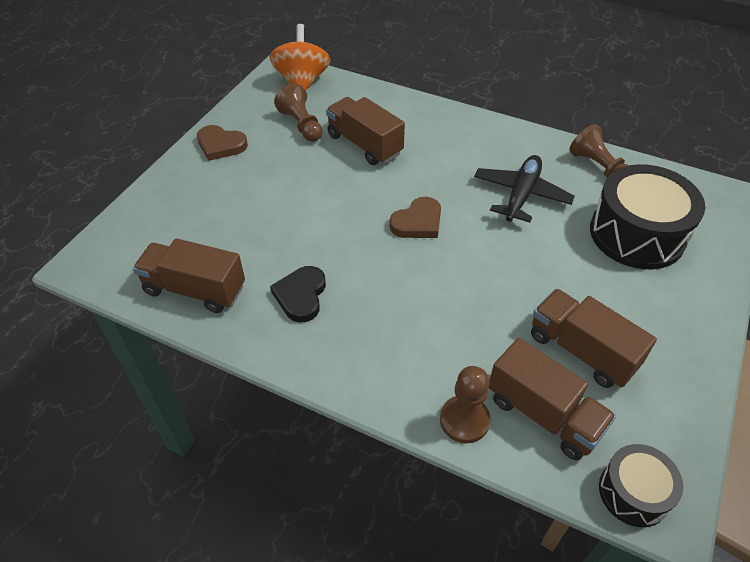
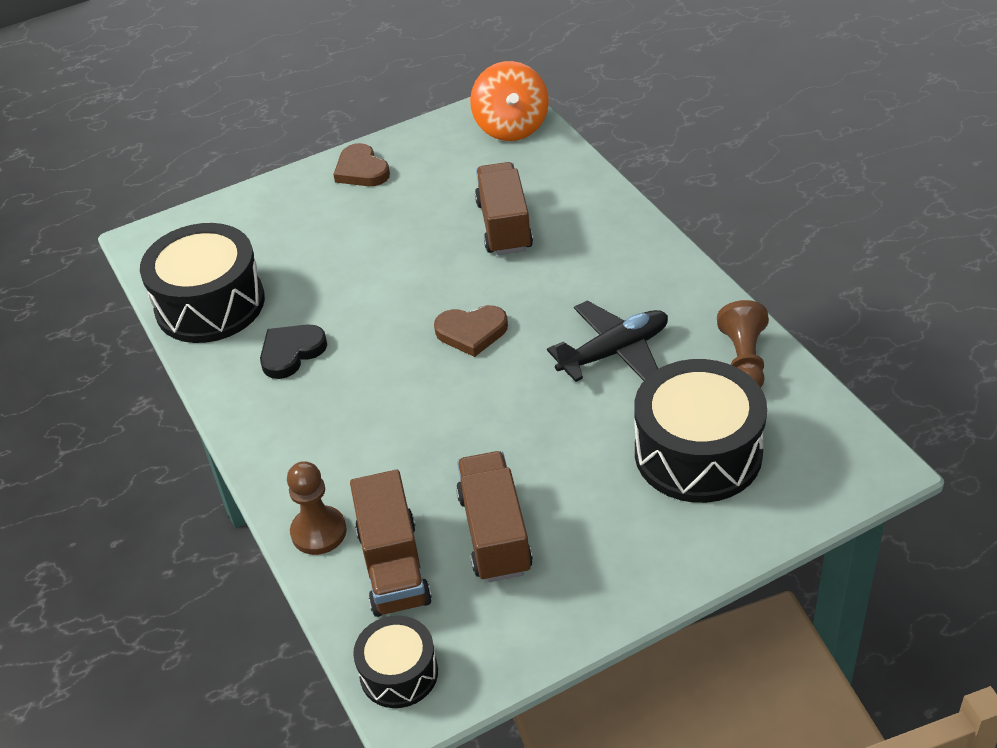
camera: 40 degrees right, 5 degrees down
brown truck [133,238,245,313] -> black drum [140,223,265,343]
orange spinning top [270,24,330,91] -> orange spinning top turned 135 degrees clockwise [470,61,549,141]
brown pawn [274,84,323,142] -> none

